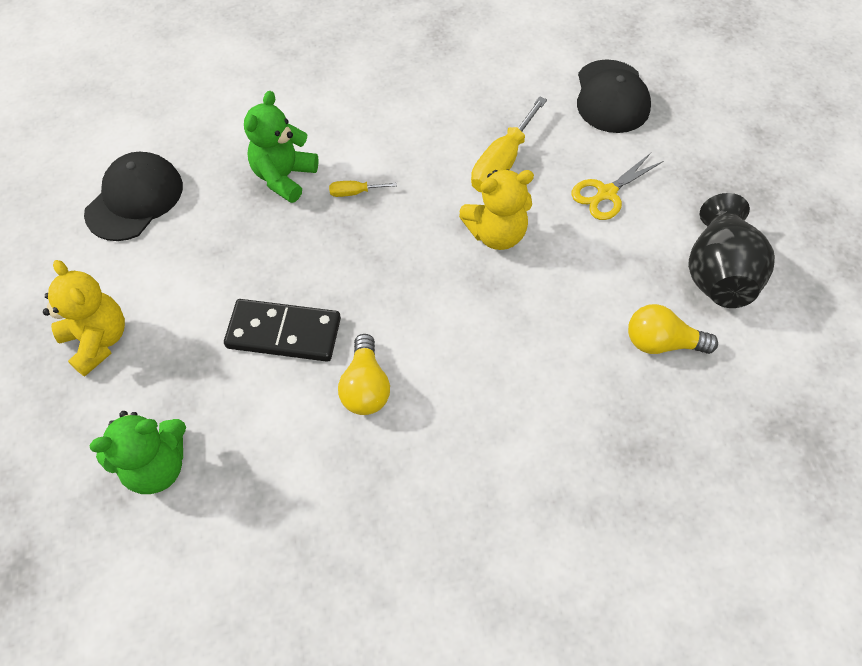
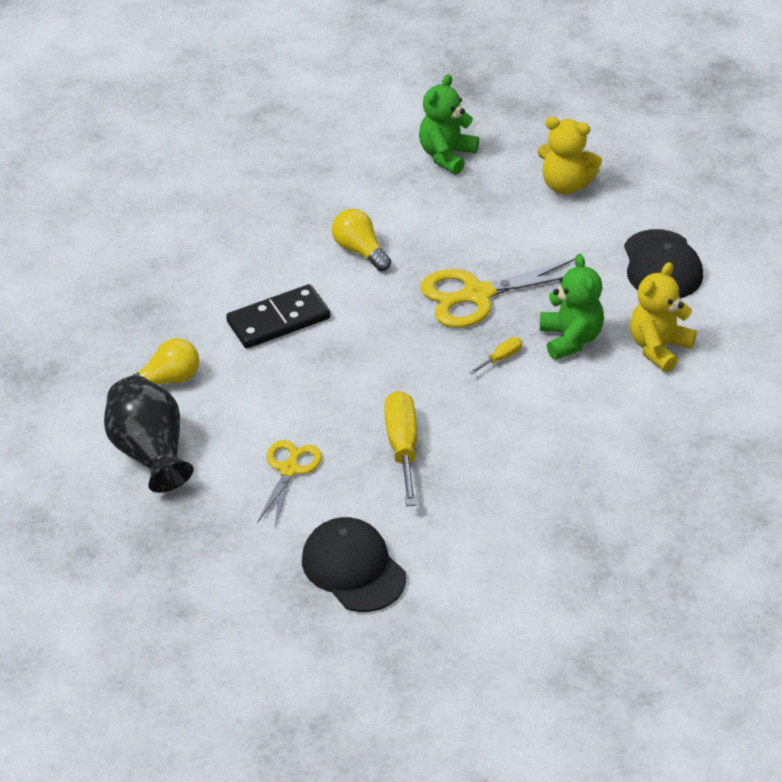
camera: 145 degrees right, 15 degrees down
black domino [224,299,341,362] -> black domino moved to [226,284,330,348]
yellow teddy bear [459,169,534,250] -> yellow teddy bear moved to [630,262,697,372]
none -> yellow scissors [421,258,575,328]

